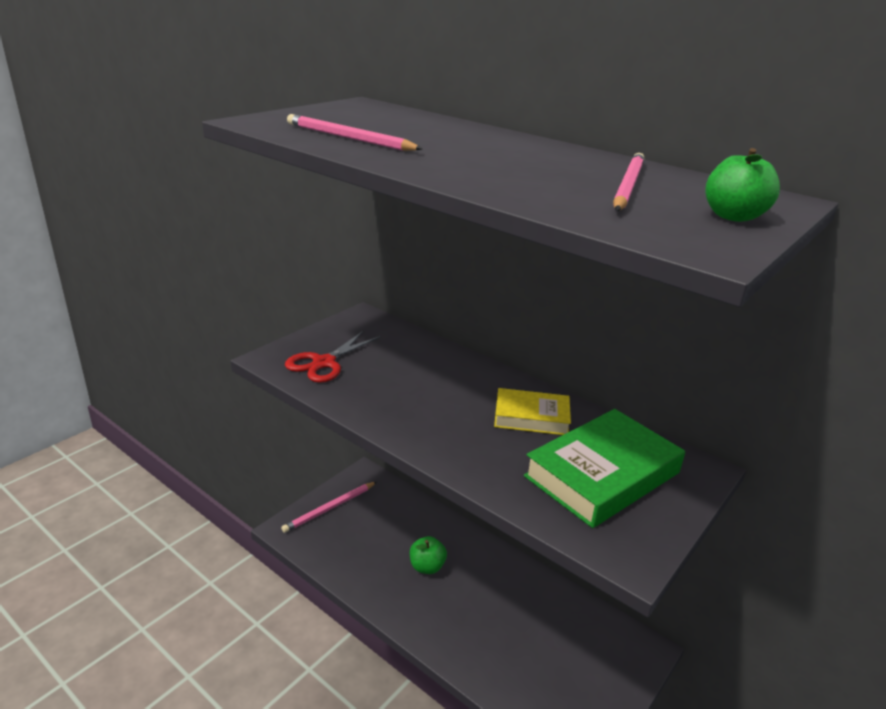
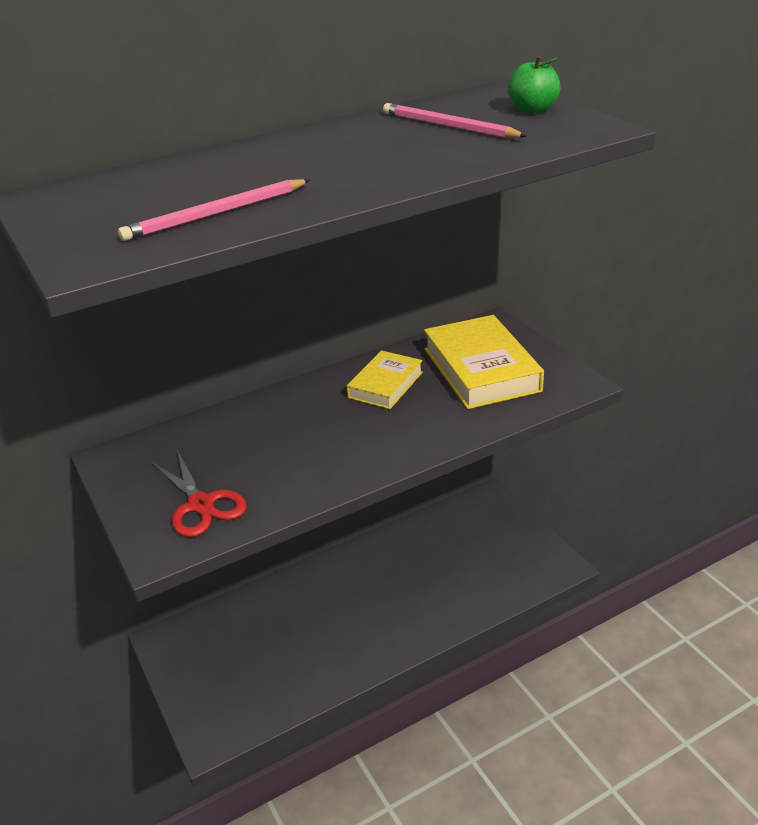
camera: 65 degrees left, 5 degrees up
pink pencil [281,482,376,533] -> none
green apple [410,536,447,574] -> none
green book [524,409,685,528] -> yellow book [424,315,544,409]

